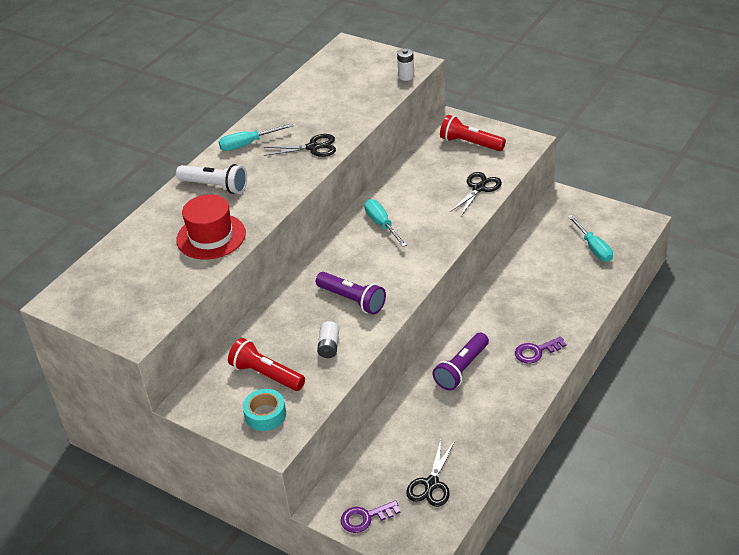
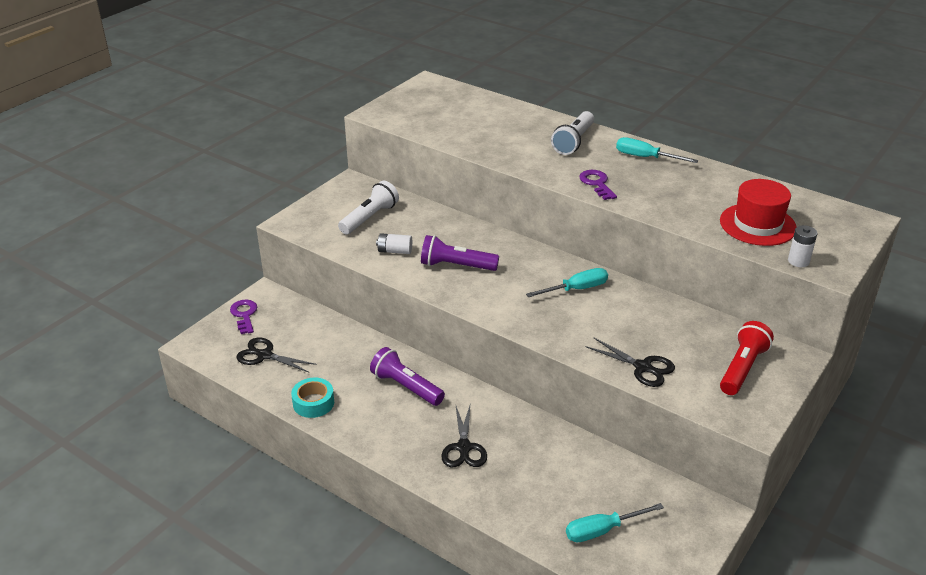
camera: 90 degrees right, 5 degrees down
red hat [176,194,246,260] -> red hat moved to [720,179,796,246]
turquoise screwdriver [219,123,294,151] -> turquoise screwdriver turned 45 degrees counterclockwise [616,137,698,163]
red flashlight [228,338,305,391] -> white flashlight [338,181,399,234]
turquoise tape [243,389,286,431] -> turquoise tape moved to [291,378,334,418]
black scissors [264,134,336,157] -> black scissors moved to [441,404,487,467]
purple flashlight [316,272,386,315] -> purple flashlight turned 60 degrees clockwise [421,235,499,271]
purple key [515,336,567,364] -> purple key moved to [579,170,617,200]

